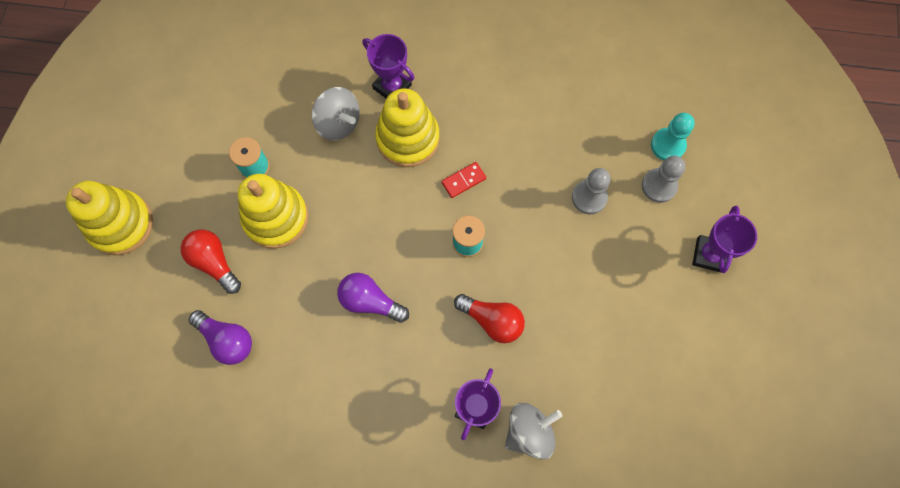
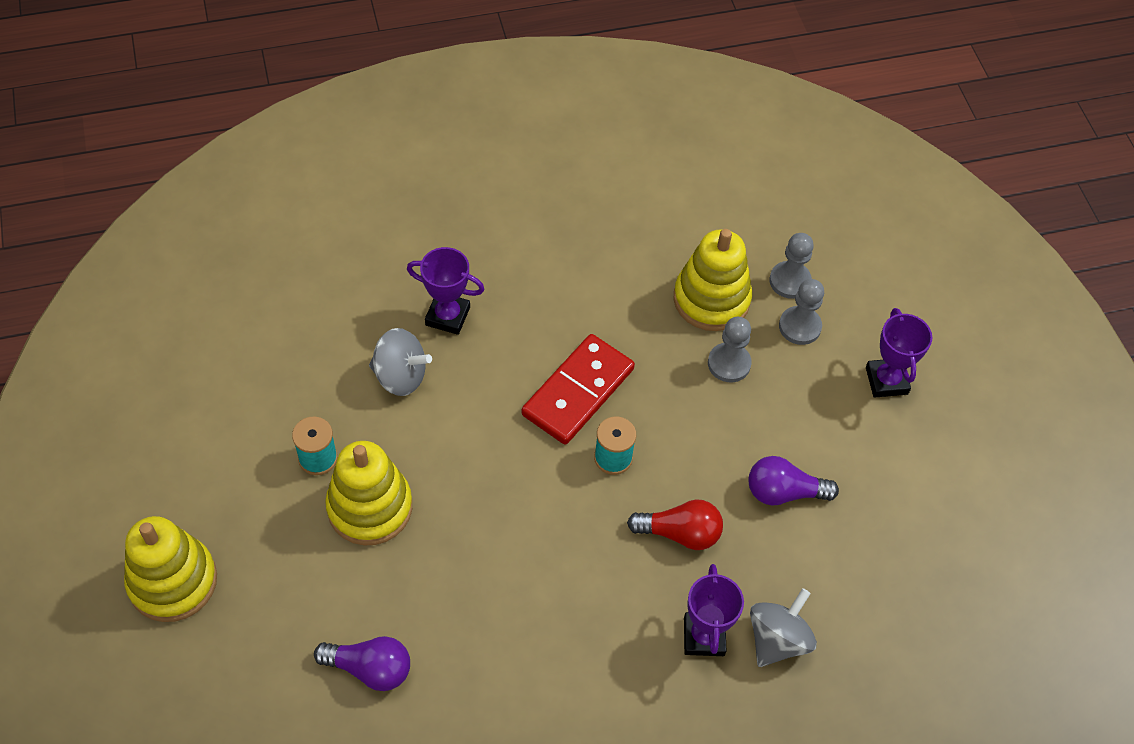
camera: 25 degrees left, 15 degrees down
red light bulb [181,229,241,294] -> none
purple light bulb [337,273,409,323] -> purple light bulb moved to [748,456,839,506]
yellow stacking toy [375,88,440,167] -> yellow stacking toy moved to [674,229,752,331]
red domino [441,162,486,198] -> red domino [522,334,635,445], size x2.24
turquoise pawn [651,113,695,161] -> grey pawn [769,233,814,299]

